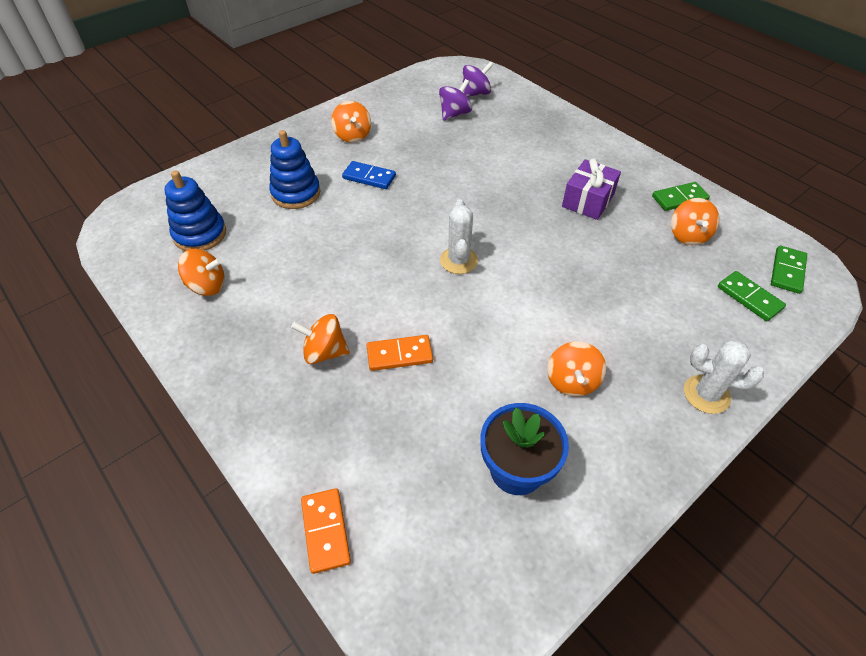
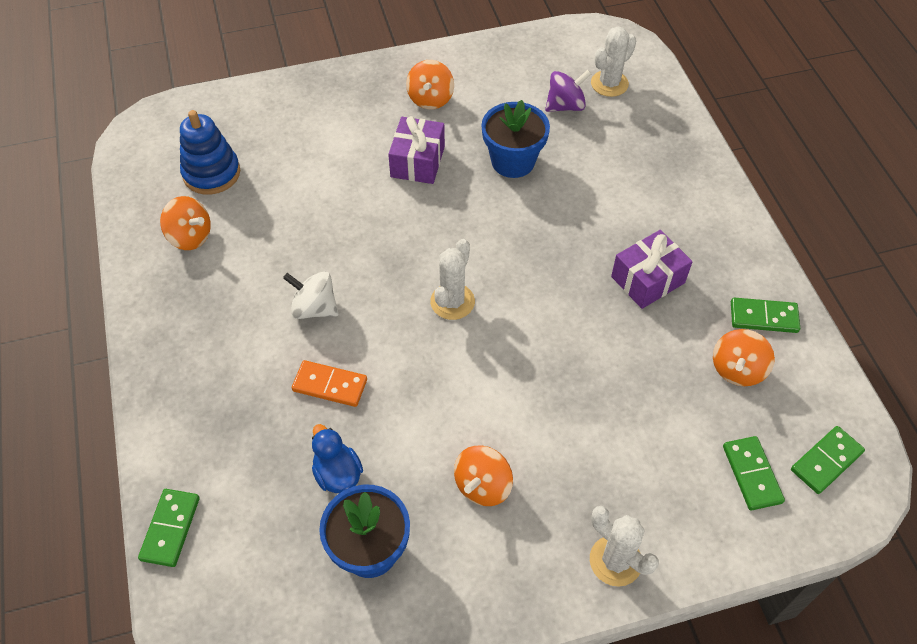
camera: 25 degrees right, 5 degrees up
blue stacking toy [269,130,320,209] -> none
orange spinning top [291,314,350,364] -> none
orange domino [301,488,351,574] -> green domino [138,489,200,567]
blue domino [342,161,396,189] -> purple gift [388,116,445,184]
purple spinning top [463,61,493,97] -> white cactus [591,26,636,97]
none -> white spinning top [283,272,339,319]
none -> blue duck [312,424,363,493]
none -> blue flower pot [481,100,550,178]

